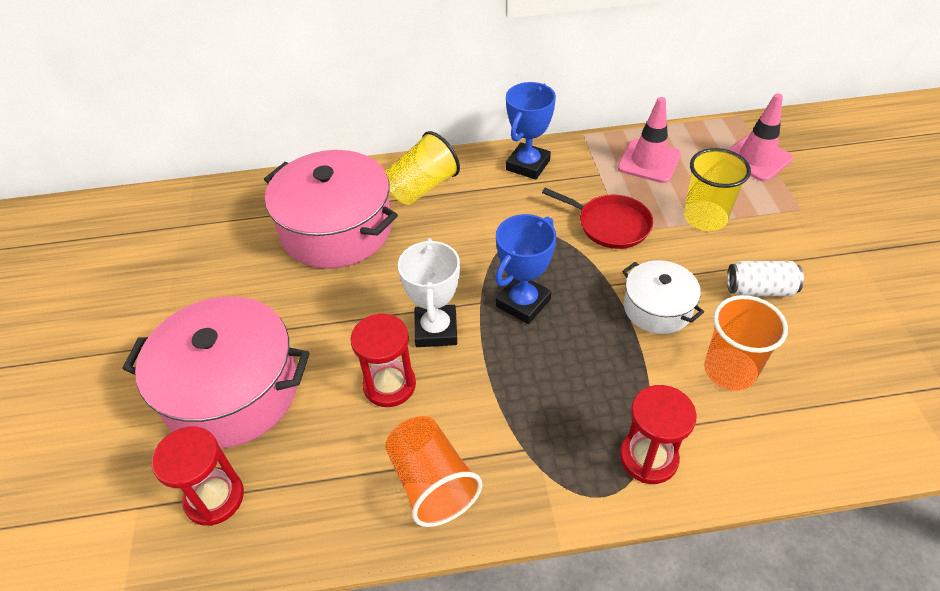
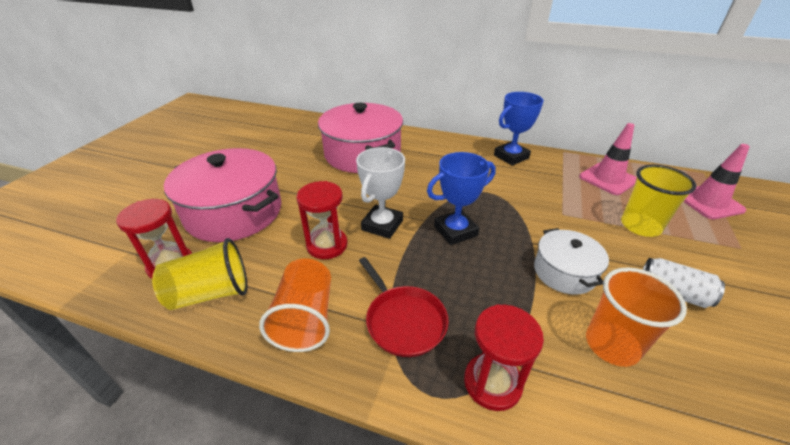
camera: 25 degrees right, 10 degrees down
yellow cup [385,131,460,205] -> yellow cup moved to [152,238,247,310]
red pan [542,188,653,249] -> red pan moved to [359,257,449,357]

